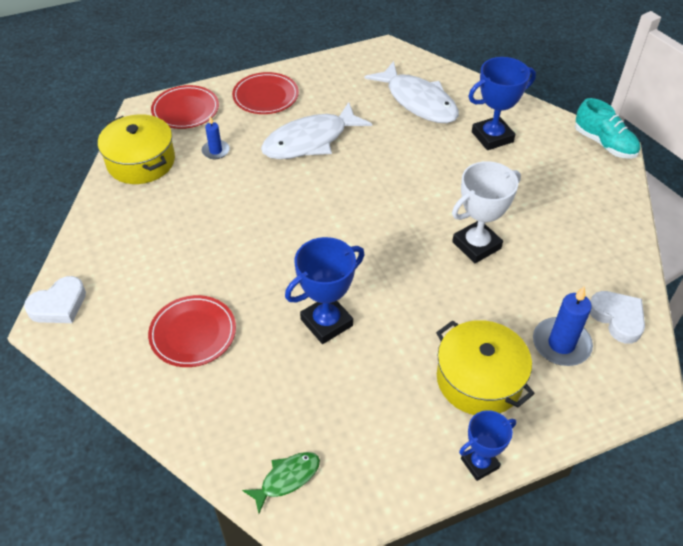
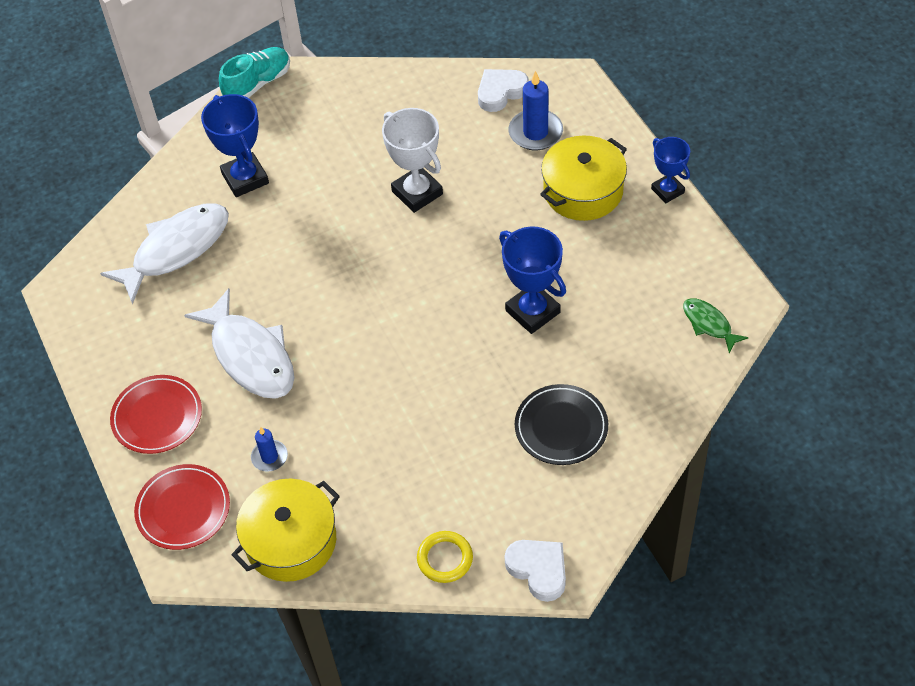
camera: 90 degrees left, 5 degrees up
red plate [148,295,236,367] -> black plate [515,384,608,465]
none -> yellow ring [417,531,473,583]

